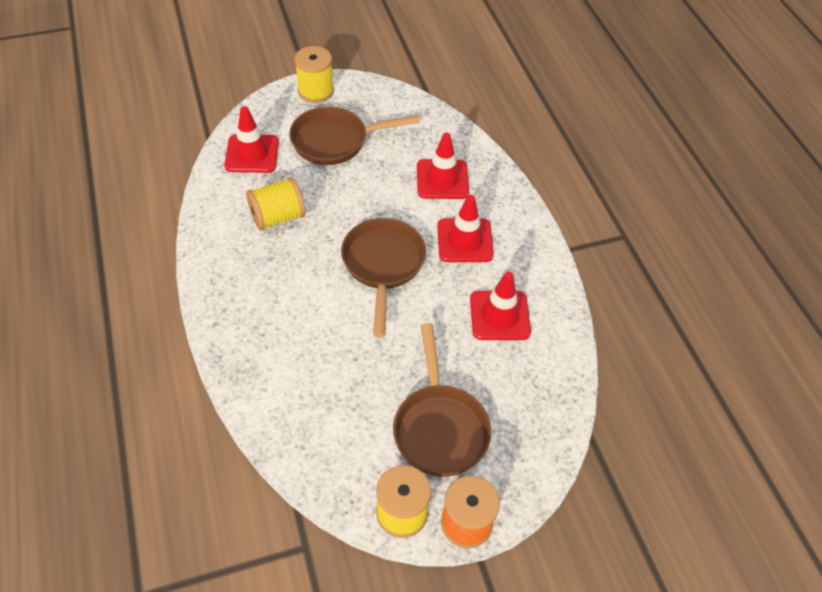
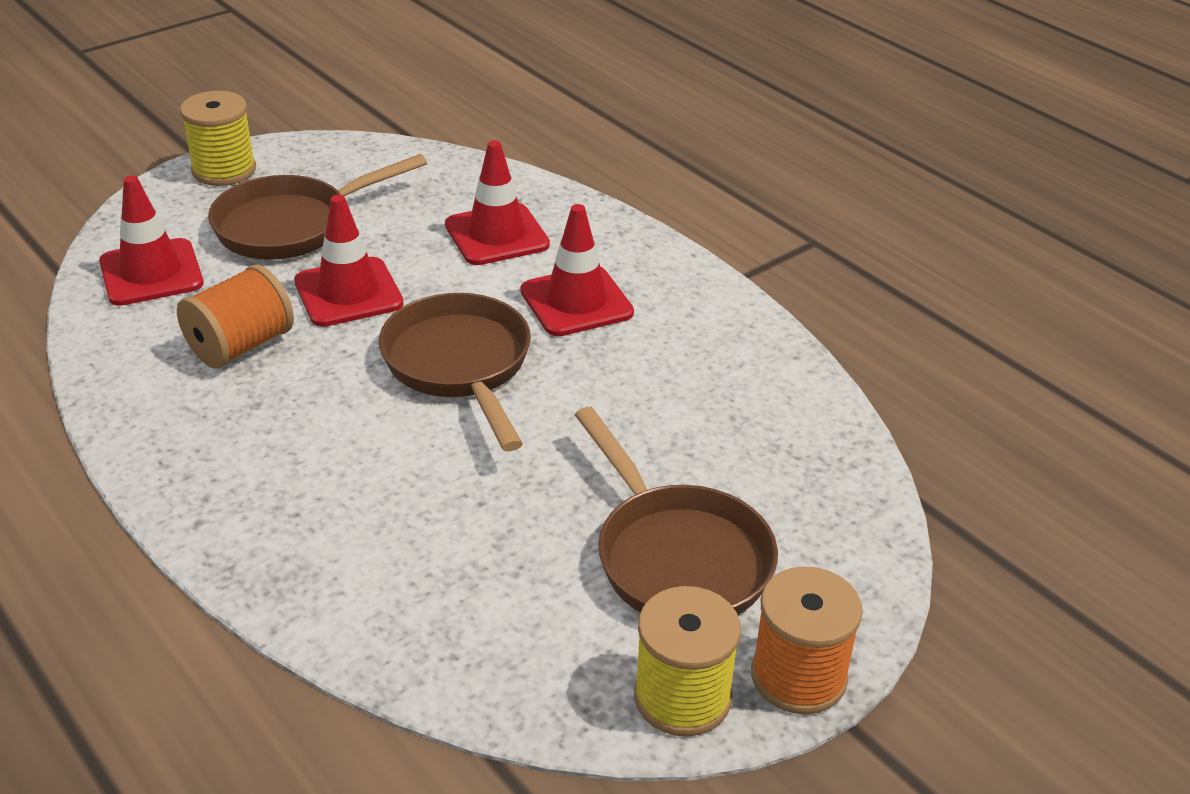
camera: 20 degrees left, 15 degrees down
yellow spool [246,177,305,231] -> orange spool [177,264,294,368]
red traffic cone [470,272,531,340] -> red traffic cone moved to [294,195,403,327]

